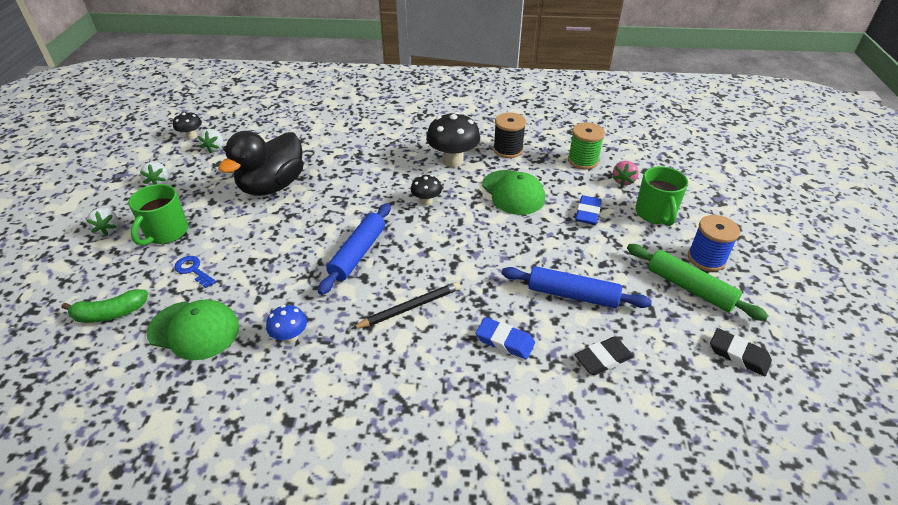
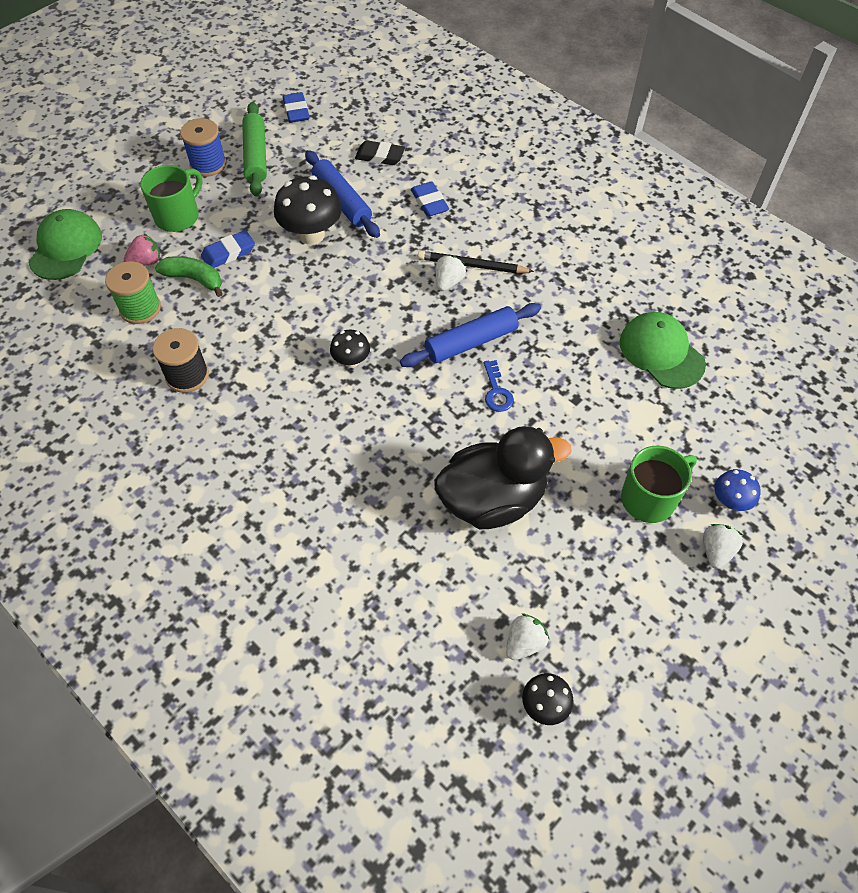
camera: 140 degrees left, 15 degrees up
green banana [62,289,148,323] -> green banana moved to [155,256,223,297]
white strawberry [140,162,168,185] -> white strawberry moved to [436,255,466,291]
blue key [174,256,216,288] -> blue key moved to [484,360,514,412]
blue mushroom [266,305,307,343] -> blue mushroom moved to [714,469,760,511]
black mushroom [426,112,480,167] -> black mushroom moved to [274,176,342,245]
green cap [482,170,545,215] -> green cap moved to [28,209,102,280]
black eraser [710,328,772,376] -> blue eraser [283,92,310,123]

